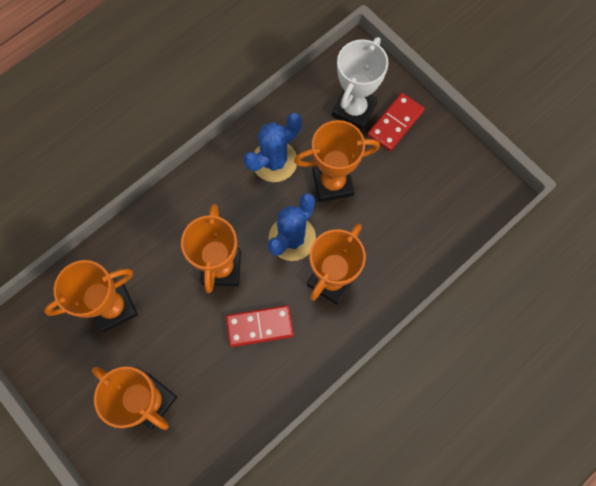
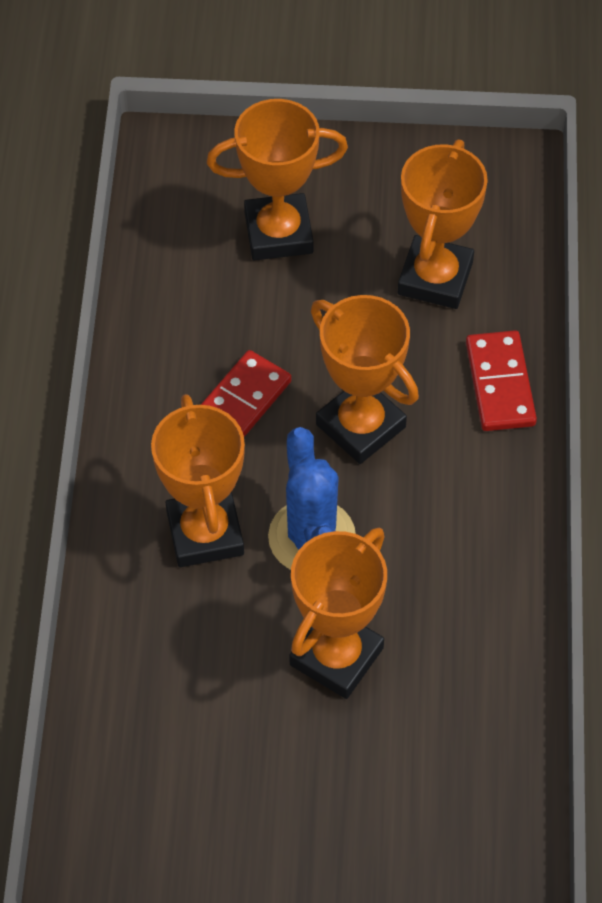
camera: 135 degrees right, 15 degrees down
blue cactus [244,113,302,182] -> none
white trophy [332,37,389,131] -> none
red domino [367,93,424,151] -> red domino moved to [466,330,537,431]

